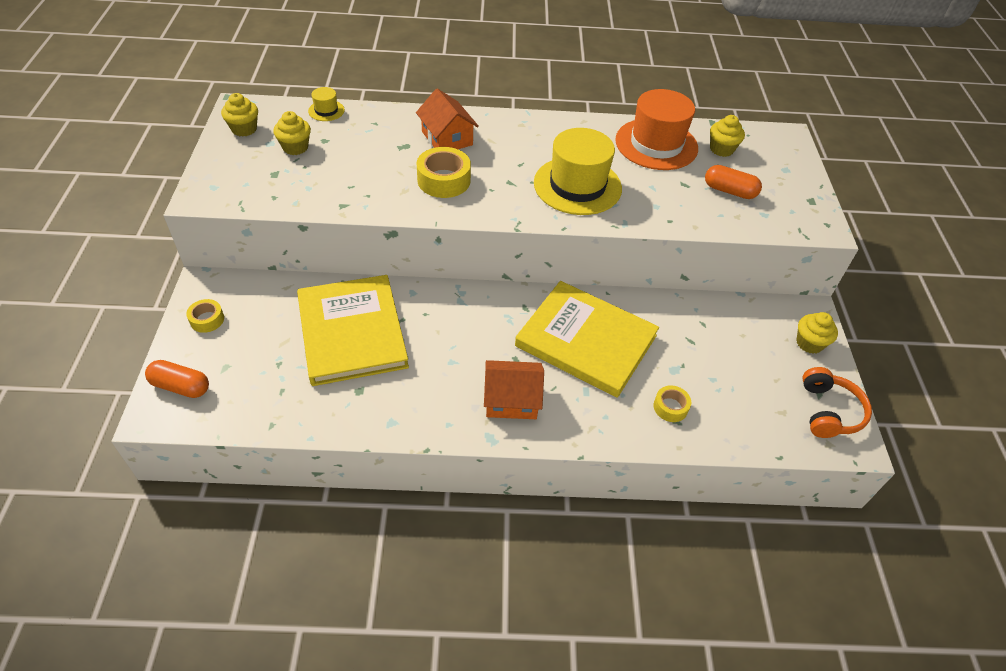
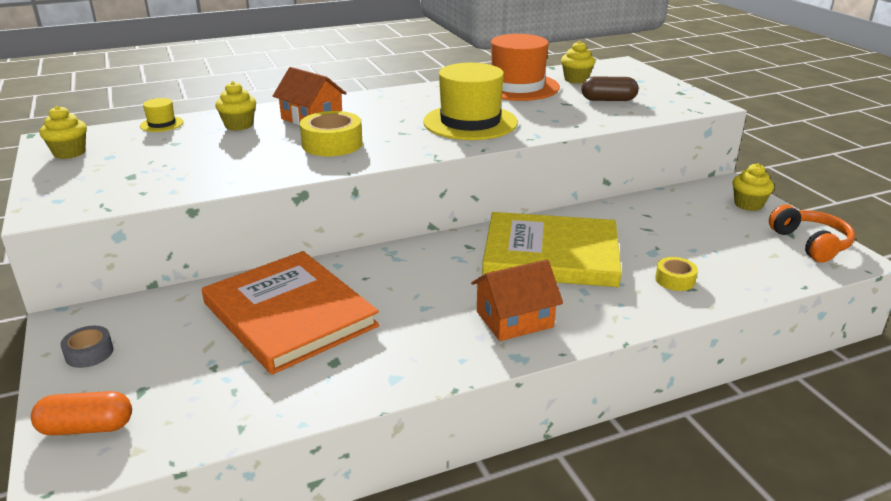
camera: 20 degrees left, 20 degrees down
yellow tape [186,299,224,333] -> grey tape [60,326,113,368]
yellow cupcake [273,111,311,155] -> yellow cupcake moved to [215,81,256,131]
yellow book [297,275,409,386] -> orange book [202,251,380,375]
orange capsule [705,165,762,199] -> brown capsule [582,76,639,101]

